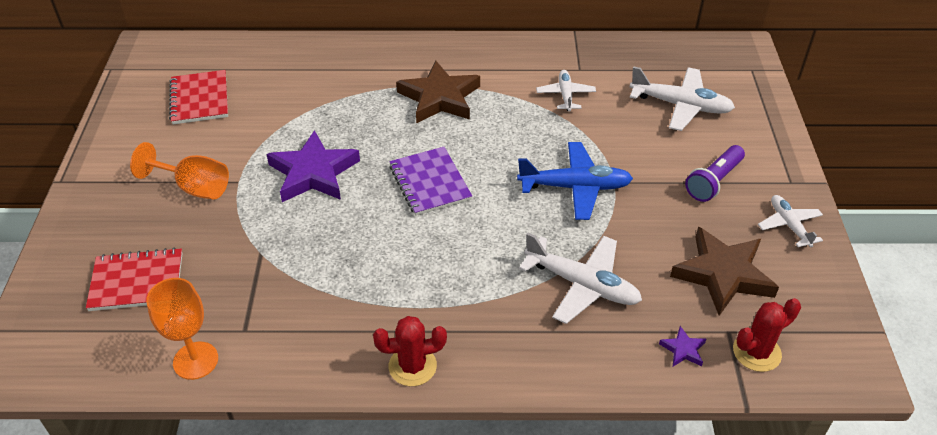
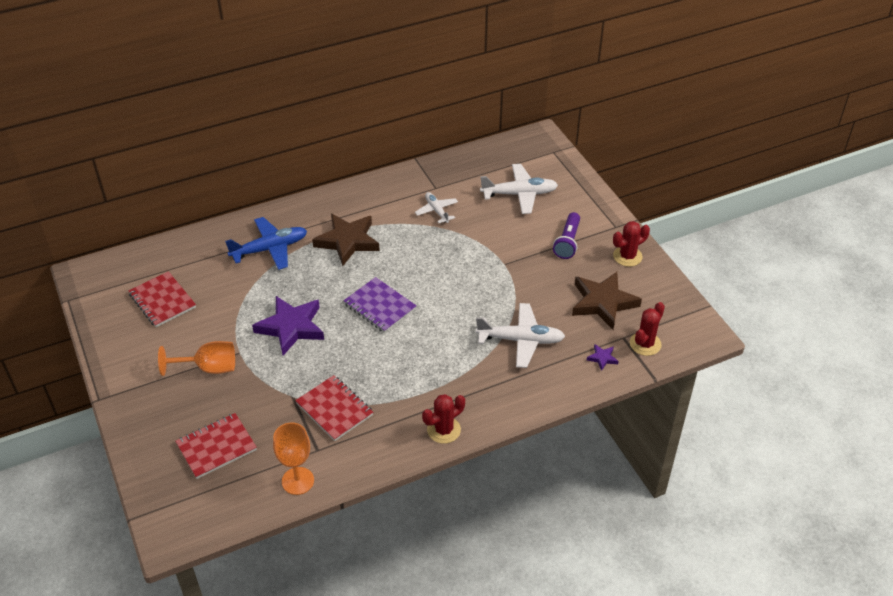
camera: 25 degrees left, 0 degrees up
blue plane [517,142,633,220] -> blue plane moved to [225,217,307,270]
white plane [758,195,823,248] -> red cactus [613,221,650,267]
none -> red notebook [295,375,373,441]

